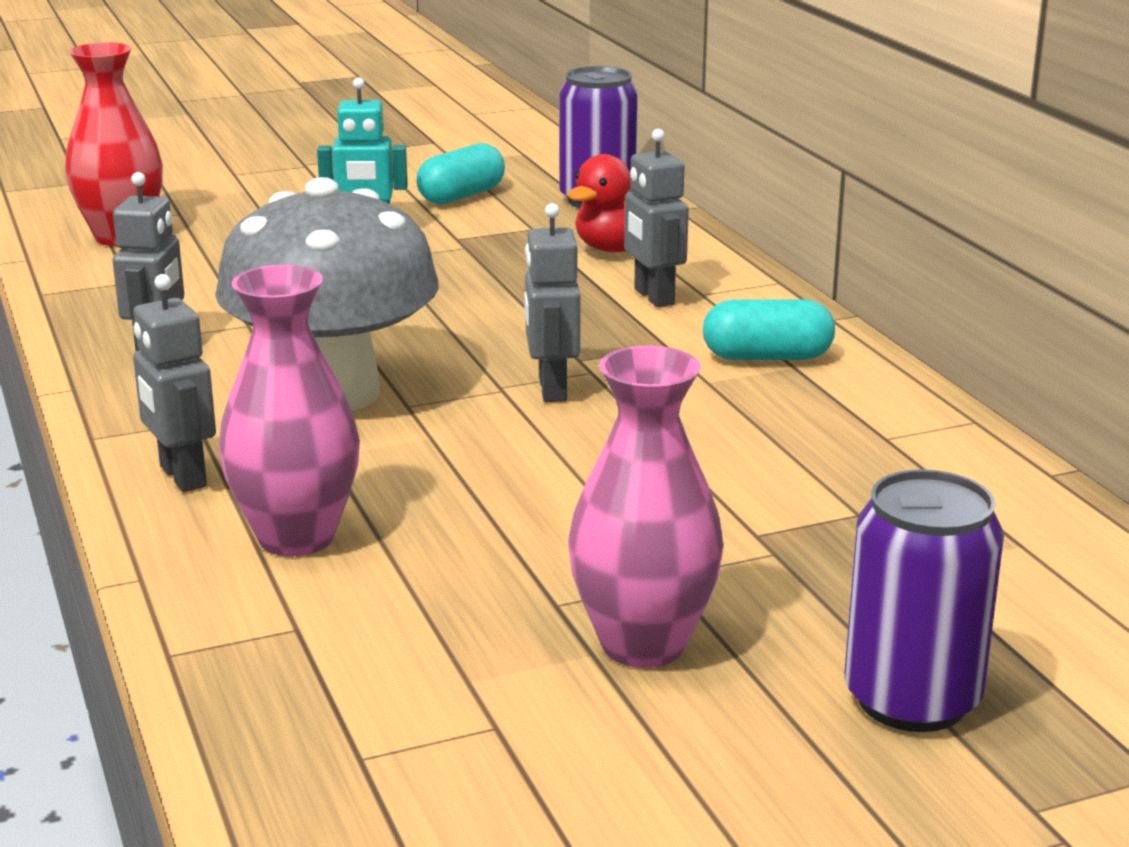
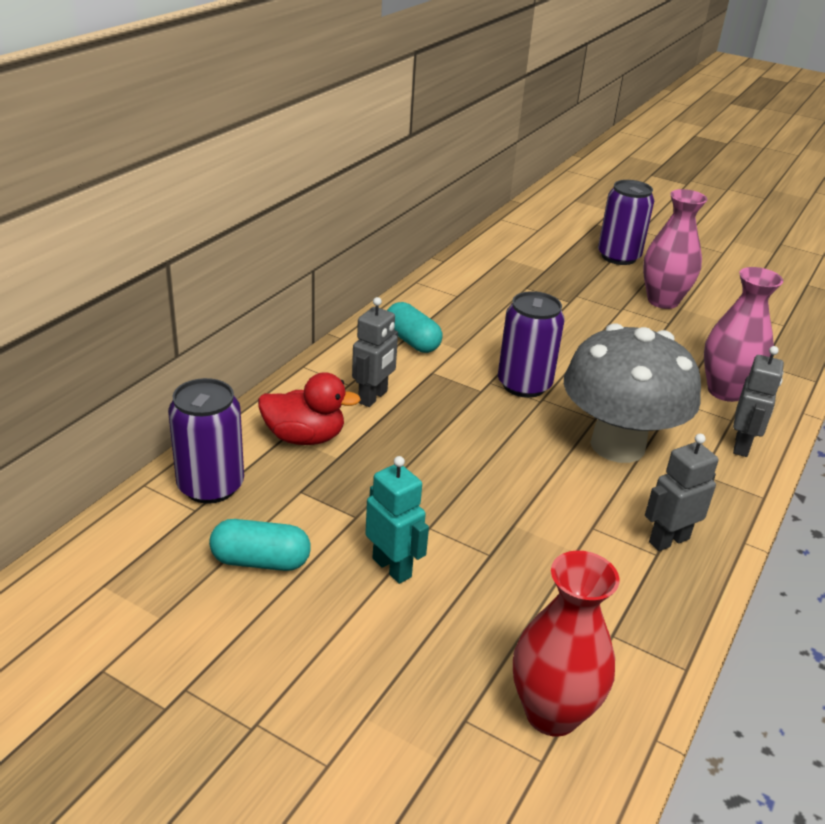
camera: 130 degrees left, 10 degrees up
grey robot [524,203,581,402] -> purple can [498,291,565,398]

